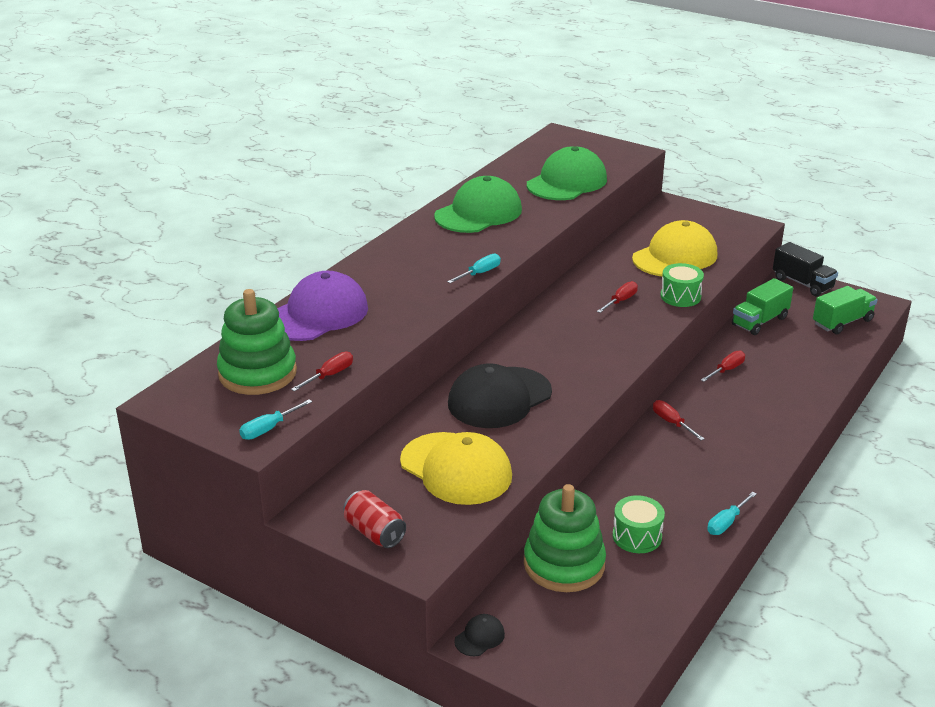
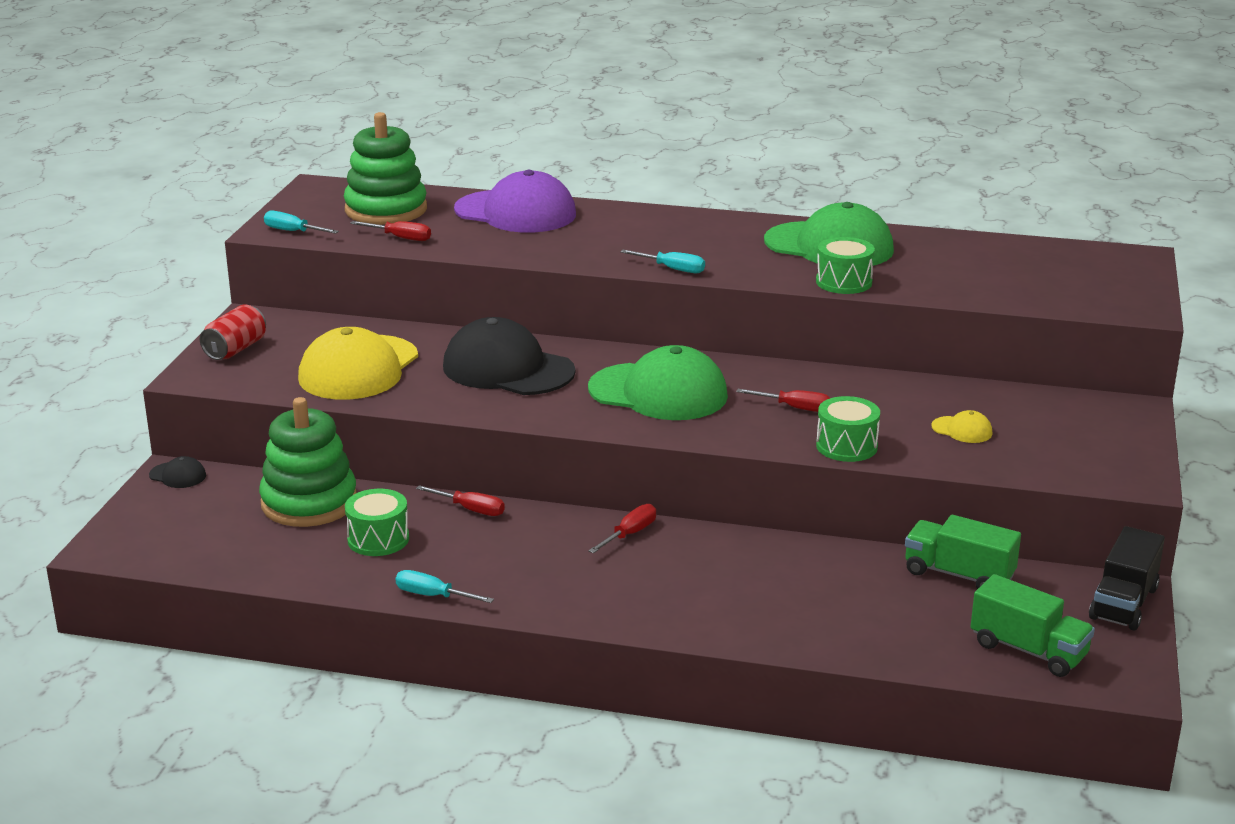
camera: 70 degrees right, 5 degrees down
green cap [527,146,607,200] -> green cap moved to [588,345,728,420]
yellow cap [632,220,717,276] -> yellow cap [931,410,992,443], size x0.42
red screwdriver [701,351,745,382] -> red screwdriver moved to [416,485,505,516]
none -> green drum [816,237,875,294]

